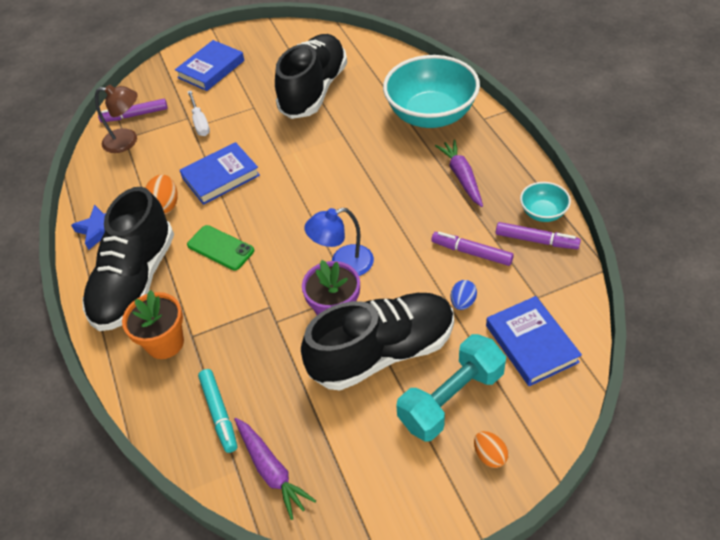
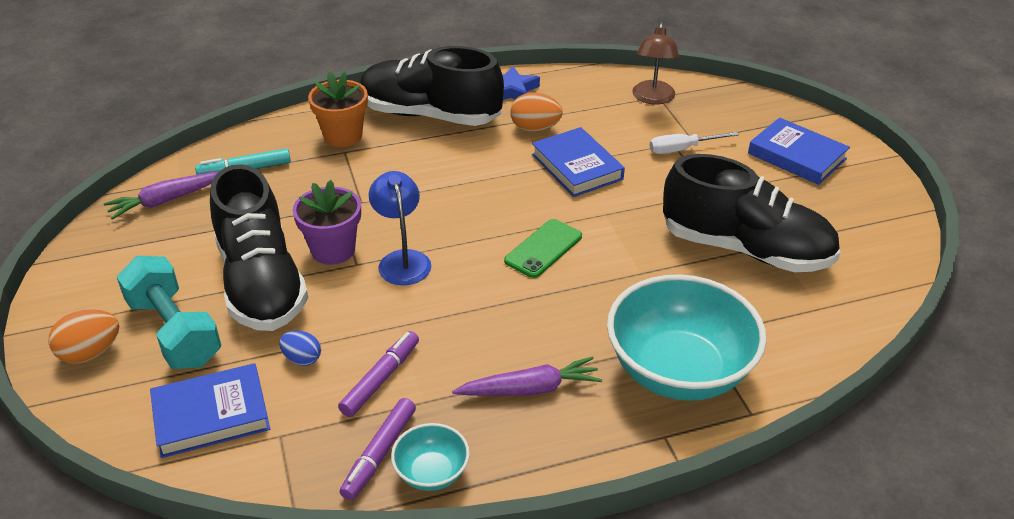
camera: 90 degrees right, 10 degrees down
purple marker [98,99,168,123] -> none
green phone [187,225,254,270] -> green phone moved to [504,219,582,278]
orange egg [474,431,509,468] -> orange egg [48,309,119,364], size x1.52

